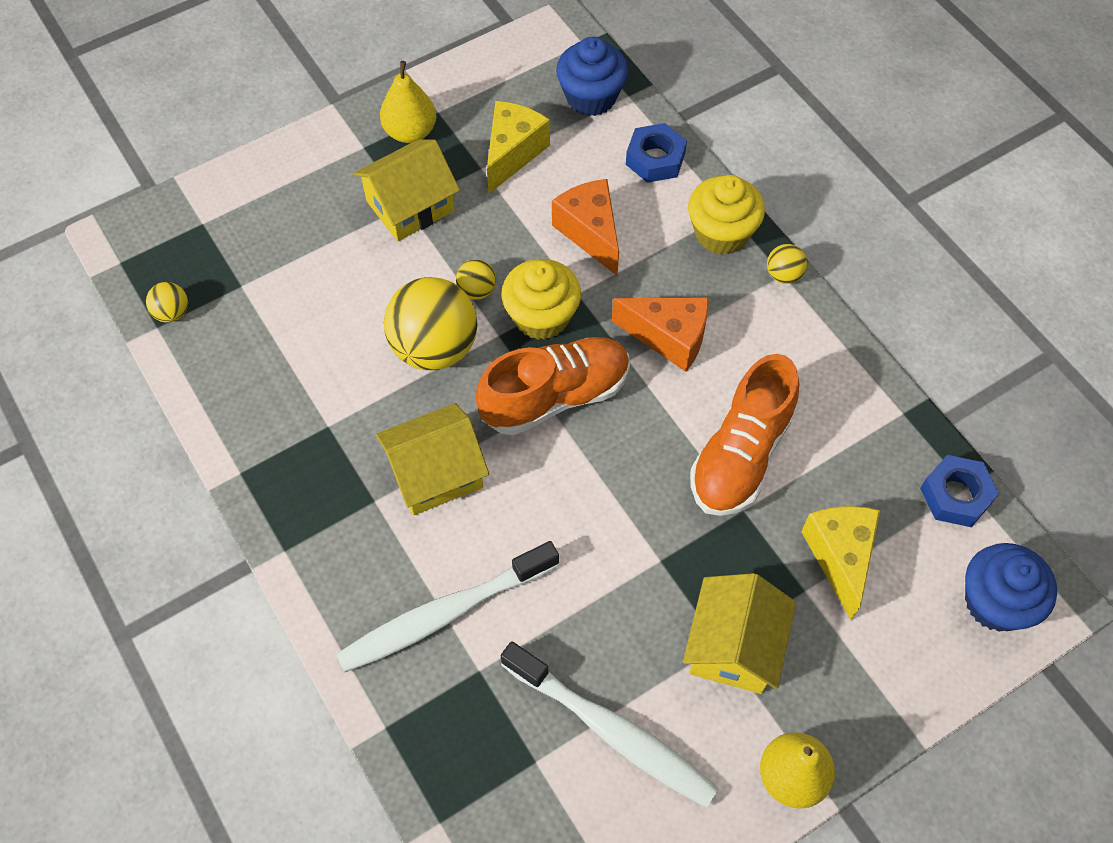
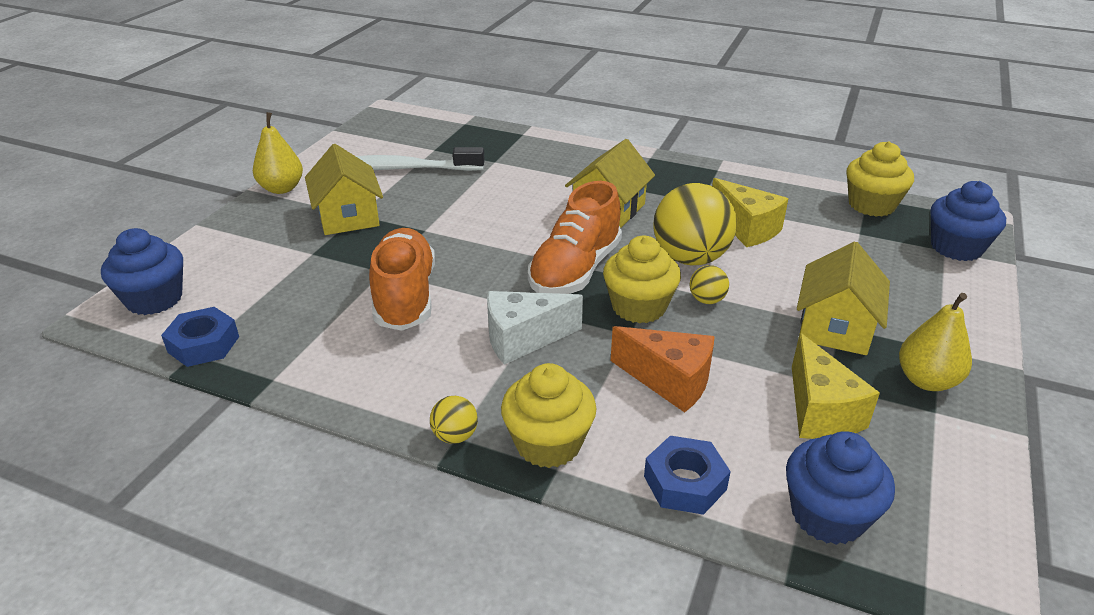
camera: 145 degrees right, 25 degrees down
yellow ball [146,282,188,323] -> yellow cupcake [846,141,914,217]
white toothbrush [336,541,559,672] -> none
orange cheese [612,297,709,372] -> white cheese [487,291,583,365]
yellow cheese [801,506,880,620] -> yellow cheese moved to [712,178,788,247]
none -> blue cupcake [931,181,1006,261]

